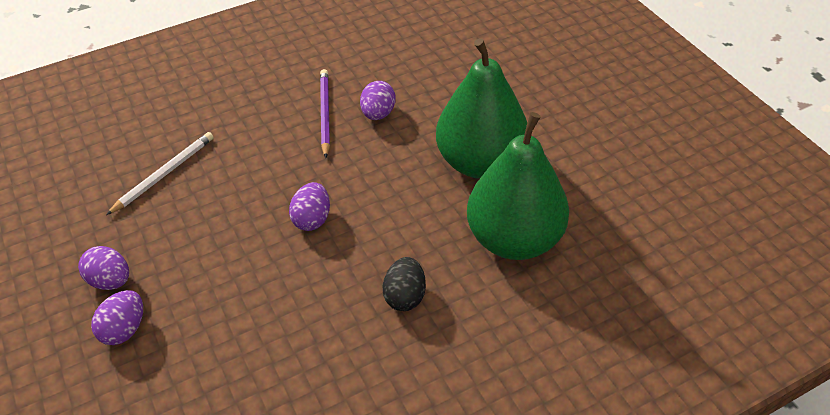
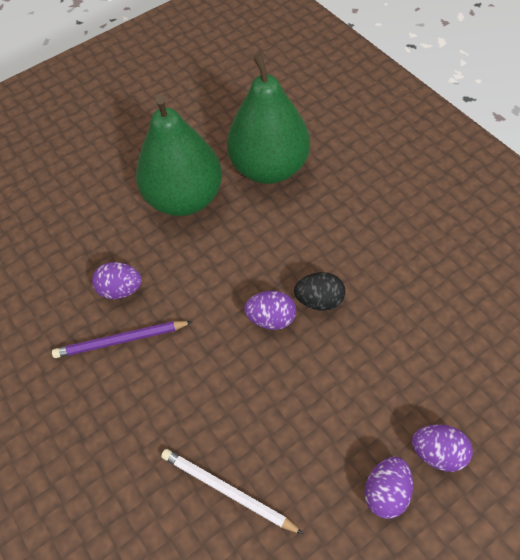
camera: 95 degrees left, 10 degrees up
black egg [382,257,426,311] -> black egg moved to [294,272,345,311]

